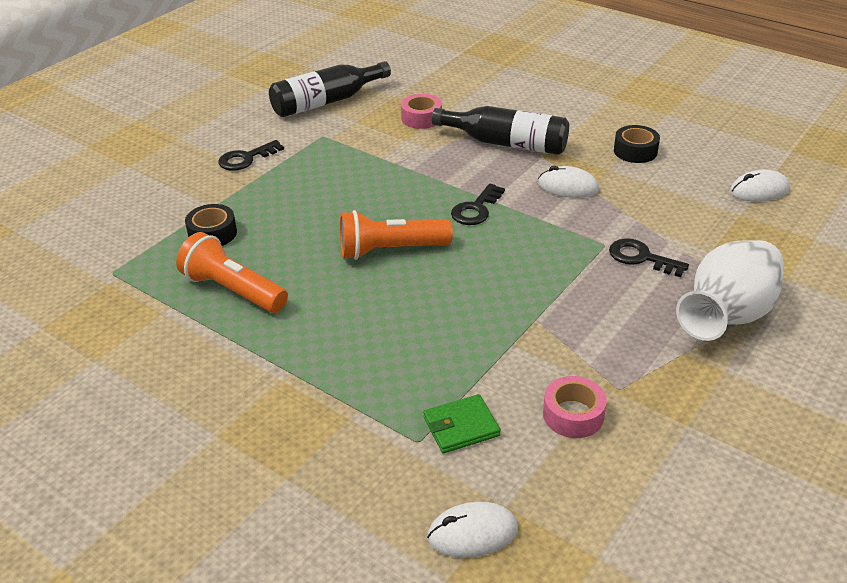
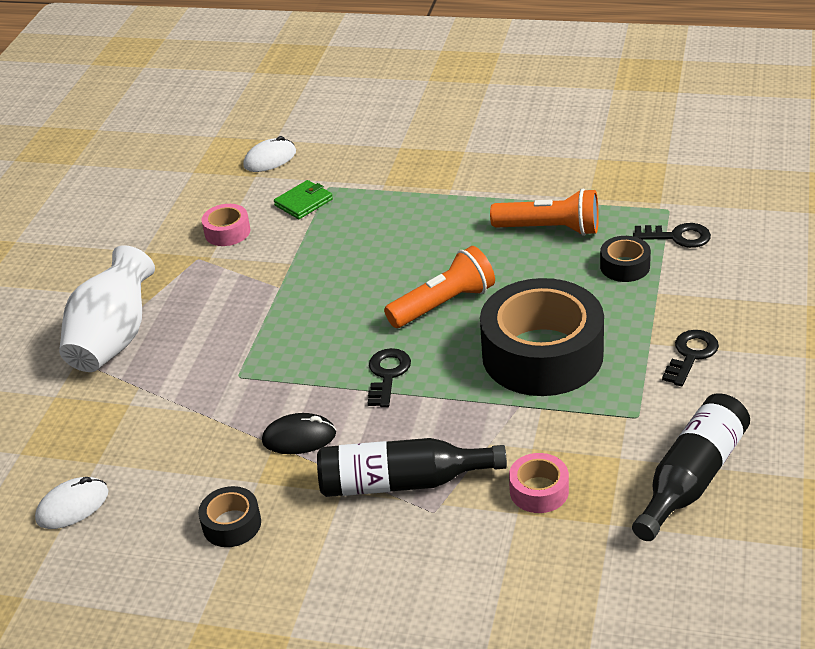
camera: 160 degrees right, 0 degrees up
white mouse [538,166,599,198] -> black mouse [262,413,336,454]
black key [609,238,689,277] -> black key moved to [633,223,711,248]
none -> black tape [480,278,604,396]

